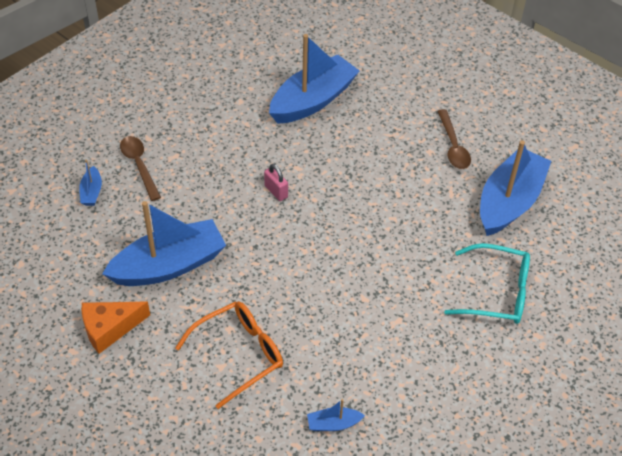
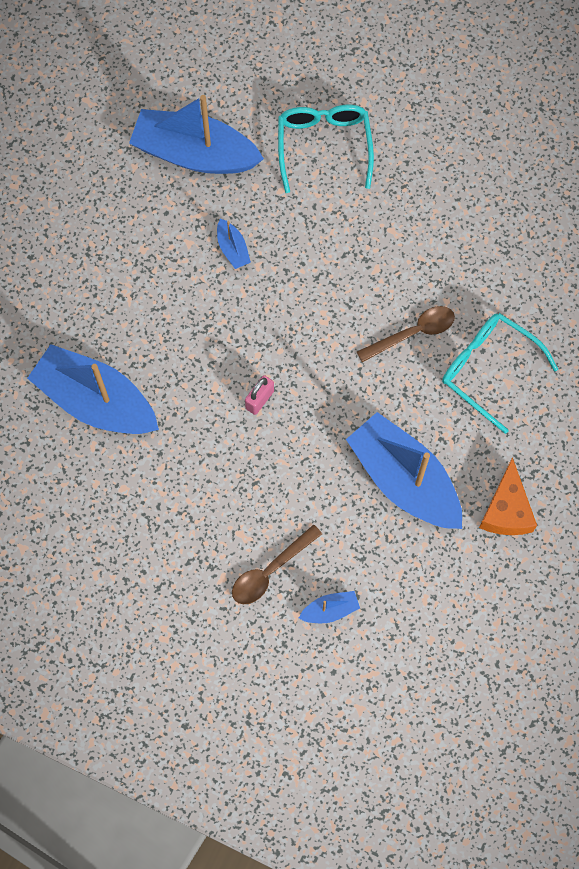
camera: 105 degrees left, 20 degrees up
orange cheese [82,301,150,354] -> orange cheese turned 45 degrees clockwise [479,457,537,535]
orange glasses [175,301,283,409] -> turquoise glasses [442,313,558,434]
blue boat [307,399,365,431] -> blue boat moved to [217,219,251,269]
brown spoon [437,109,471,169] -> brown spoon moved to [357,306,455,362]

